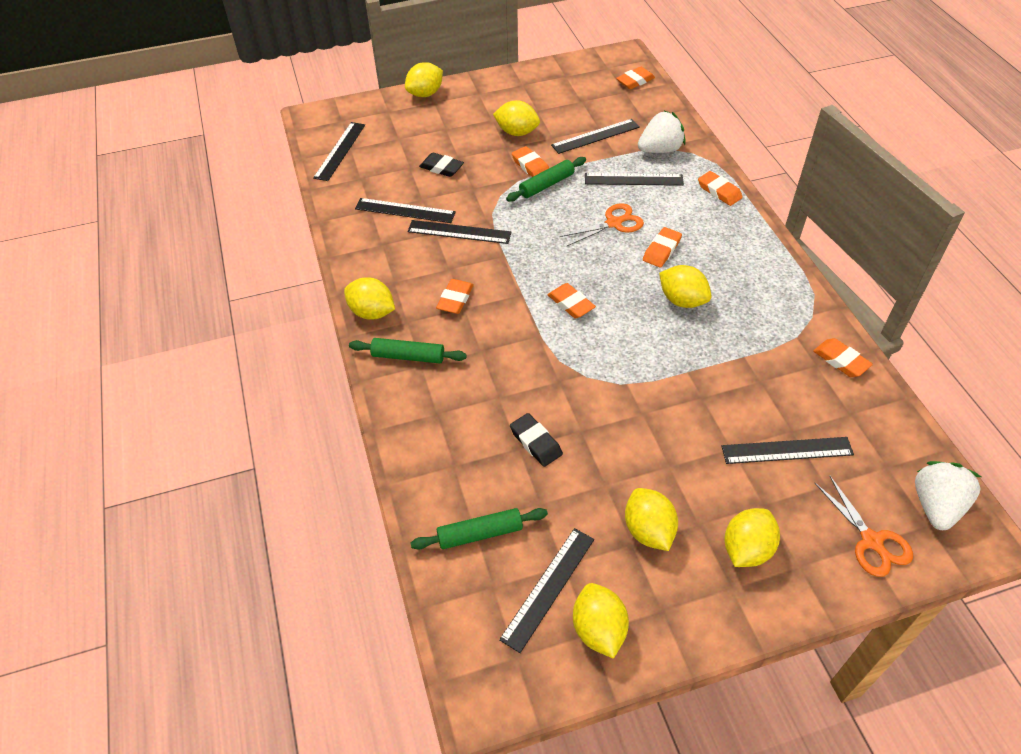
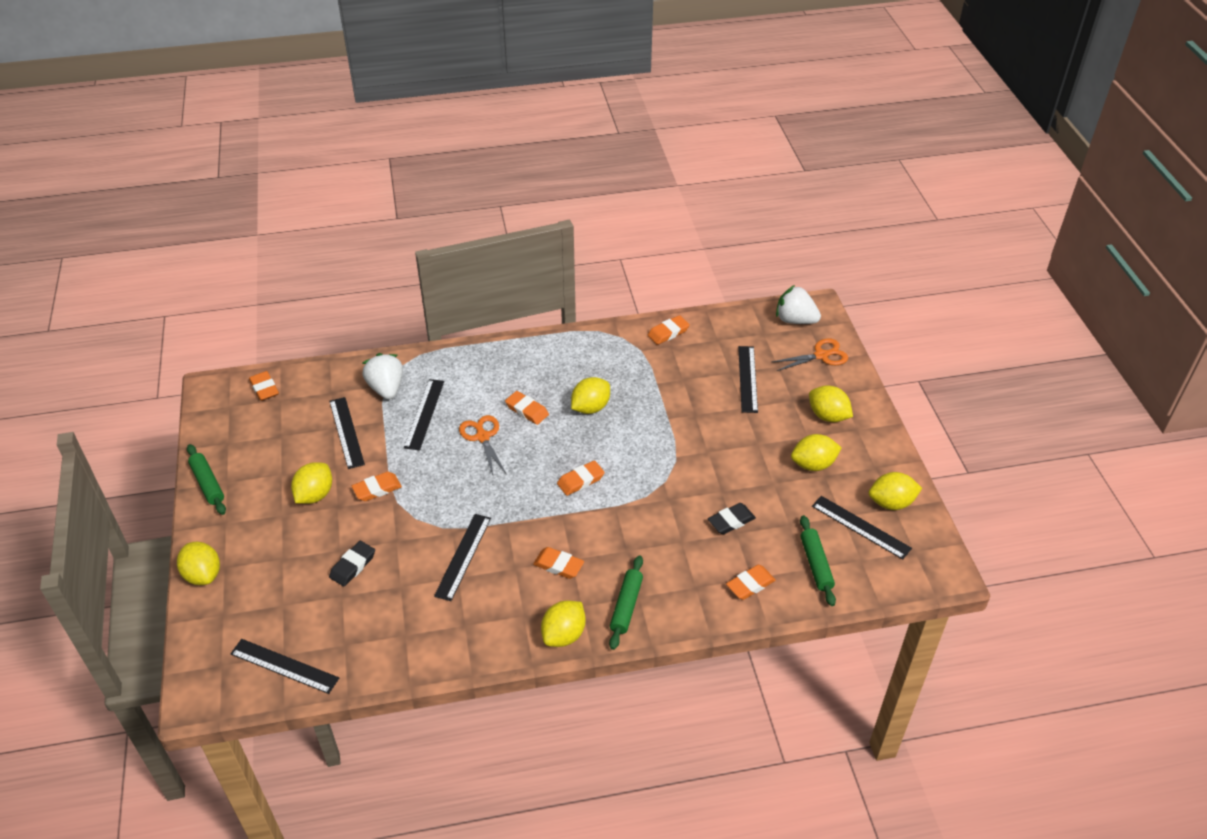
camera: 85 degrees left, 5 degrees down
black ruler [355,198,456,223] -> none
green rolling pin [506,157,586,202] -> green rolling pin moved to [187,444,226,515]
orange eraser [698,171,743,206] -> orange eraser moved to [726,565,776,600]

